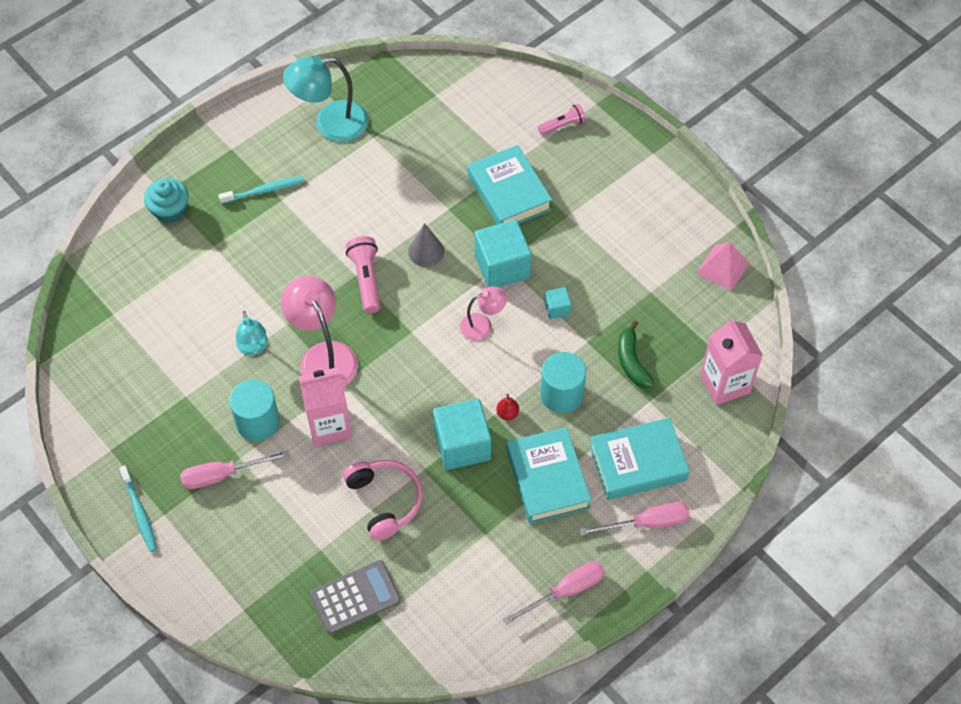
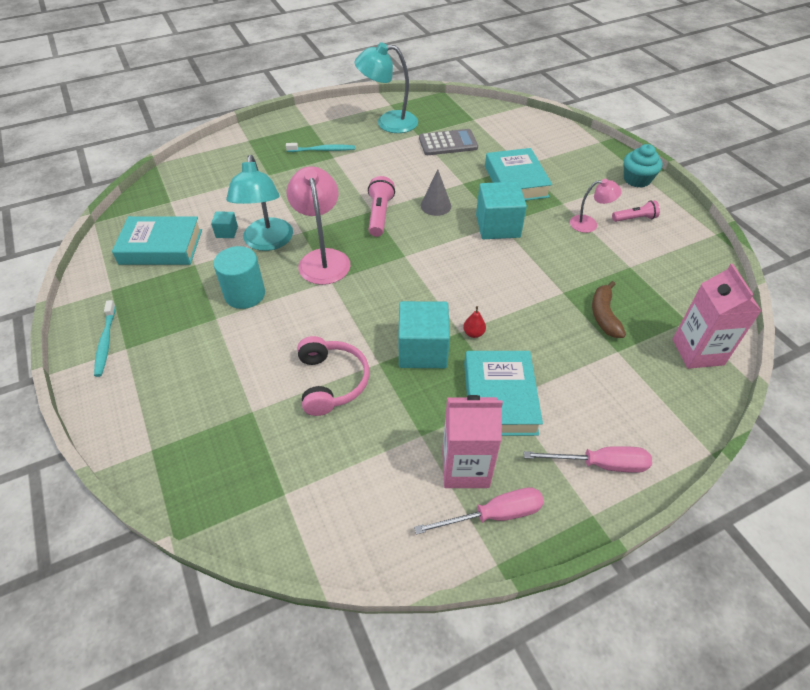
camera: 15 degrees right, 10 degrees down
turquoise cupcake [144,178,189,224] -> turquoise cupcake moved to [624,144,662,188]
pink screwdriver [180,451,289,489] -> none
turquoise lamp [236,311,268,355] -> turquoise lamp [226,155,293,251], size x1.78
pink carton [298,367,352,447] -> pink carton moved to [442,395,503,488]
grey calculator [310,560,401,634] -> grey calculator moved to [419,129,478,155]
pink lamp [460,287,507,340] -> pink lamp moved to [570,179,622,233]
pink flashlight [538,104,586,135] -> pink flashlight moved to [612,200,660,222]
turquoise cylinder [540,352,586,413] -> none
turquoise cube [545,287,571,319] -> turquoise cube moved to [211,211,238,238]
turquoise book [589,418,690,500] -> turquoise book moved to [112,216,202,265]
green banana [618,320,655,388] -> brown banana [592,281,626,338]
pink pyramid [696,242,750,291] -> none

